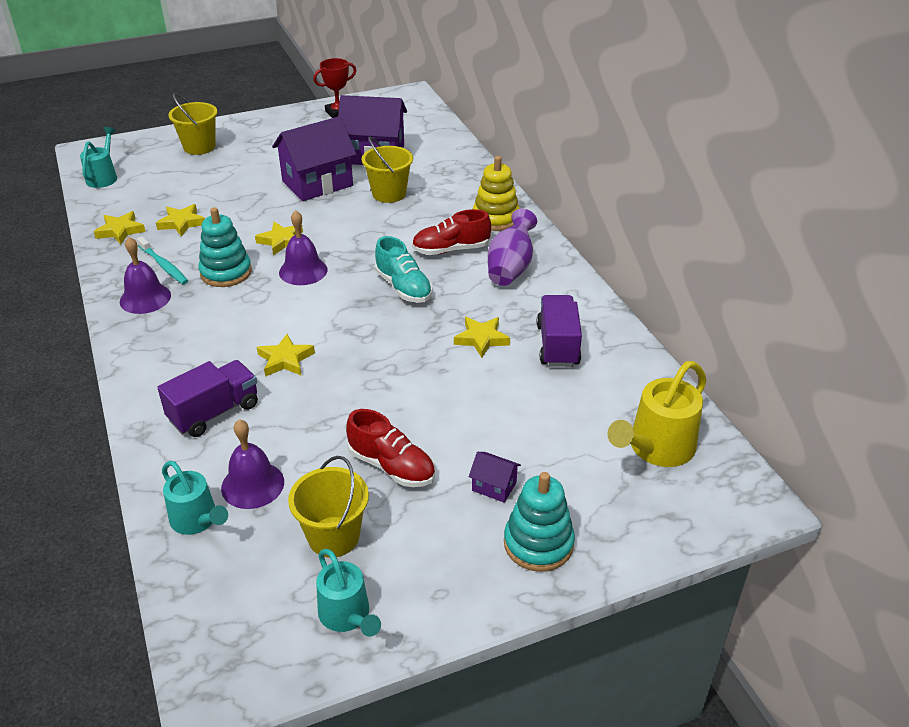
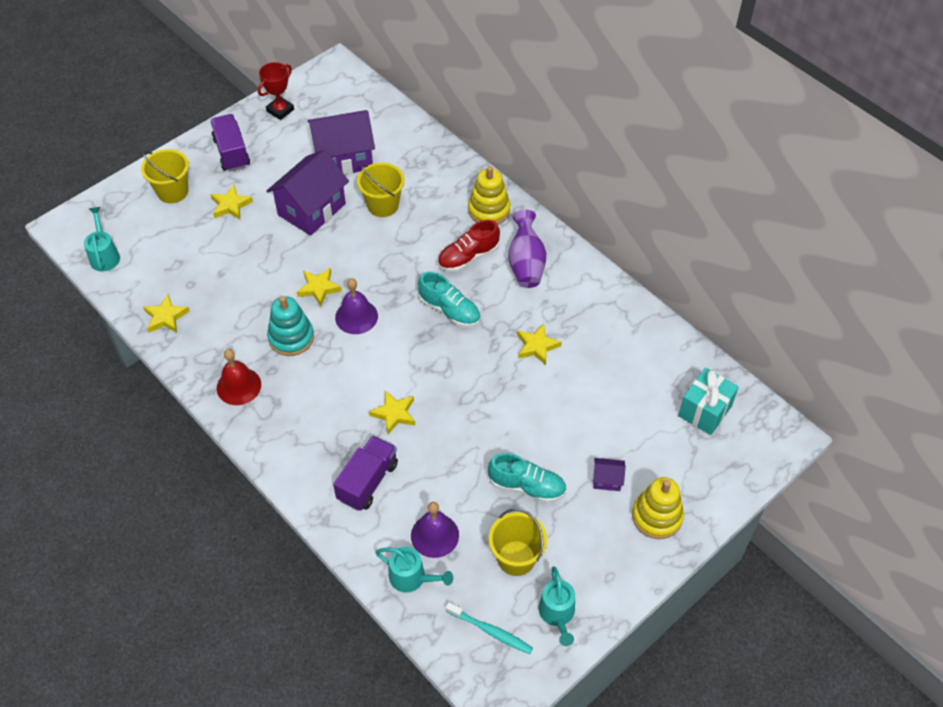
camera: 20 degrees left, 15 degrees up
purple bell [120,237,171,314] -> red bell [217,349,261,405]
turquoise toothbrush [137,237,188,284] -> turquoise toothbrush moved to [446,602,533,654]
yellow star [156,204,205,237] -> yellow star moved to [210,185,253,220]
turquoise watering can [316,549,381,637] -> turquoise watering can turned 45 degrees clockwise [539,566,575,646]
red shoe [346,409,435,487] -> turquoise shoe [488,453,567,503]
turquoise stacking toy [504,472,575,572] -> yellow stacking toy [632,477,684,539]
purple truck [537,295,582,367] -> purple truck moved to [210,114,250,172]
yellow watering can [608,361,706,467] -> turquoise gift [678,368,739,435]

